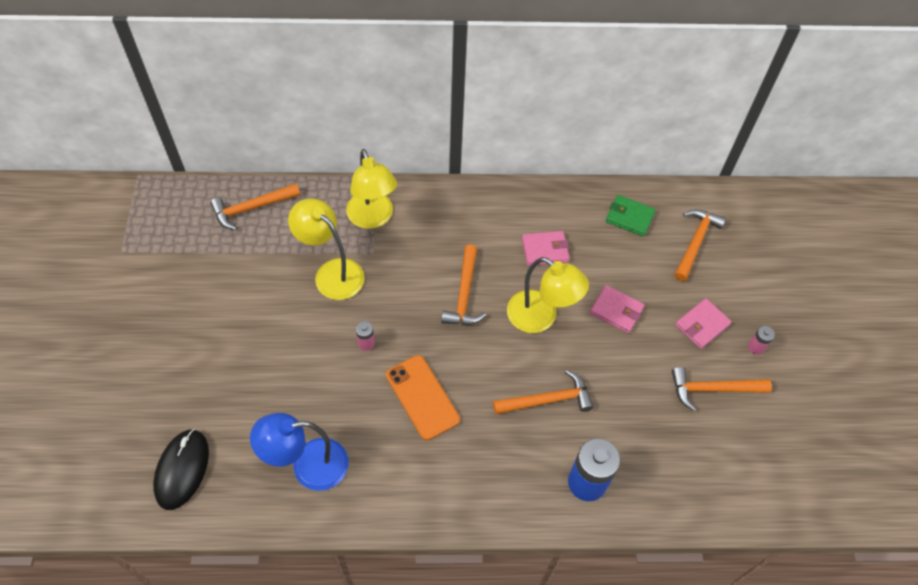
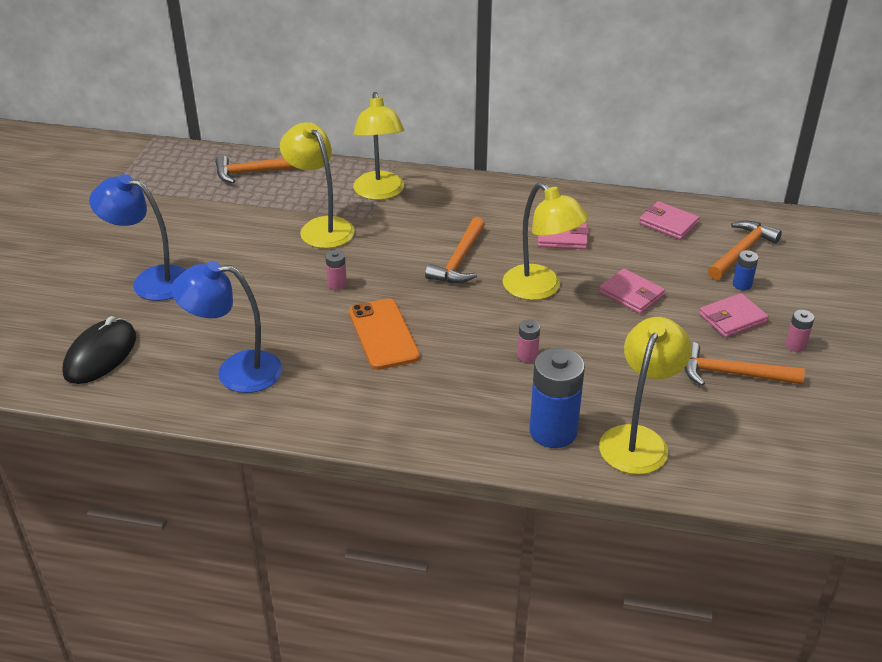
camera: 15 degrees right, 20 degrees down
orange hammer [493,370,594,414] -> pink battery [517,320,540,363]
green wallet [606,195,656,237] -> pink wallet [639,201,699,240]
none -> blue lamp [89,174,186,301]
none -> yellow lamp [599,317,692,474]
none -> blue battery [733,250,758,290]

